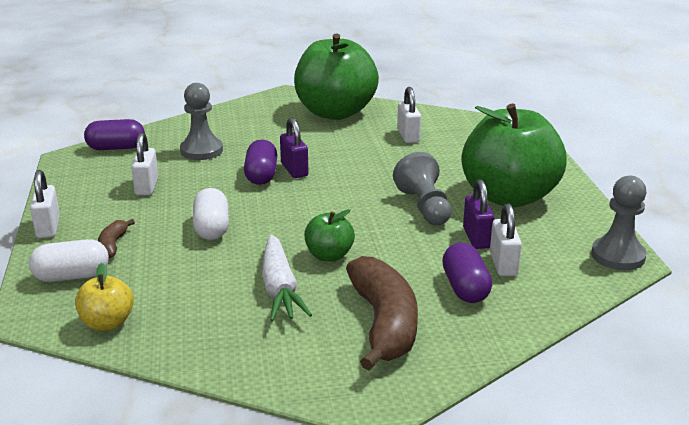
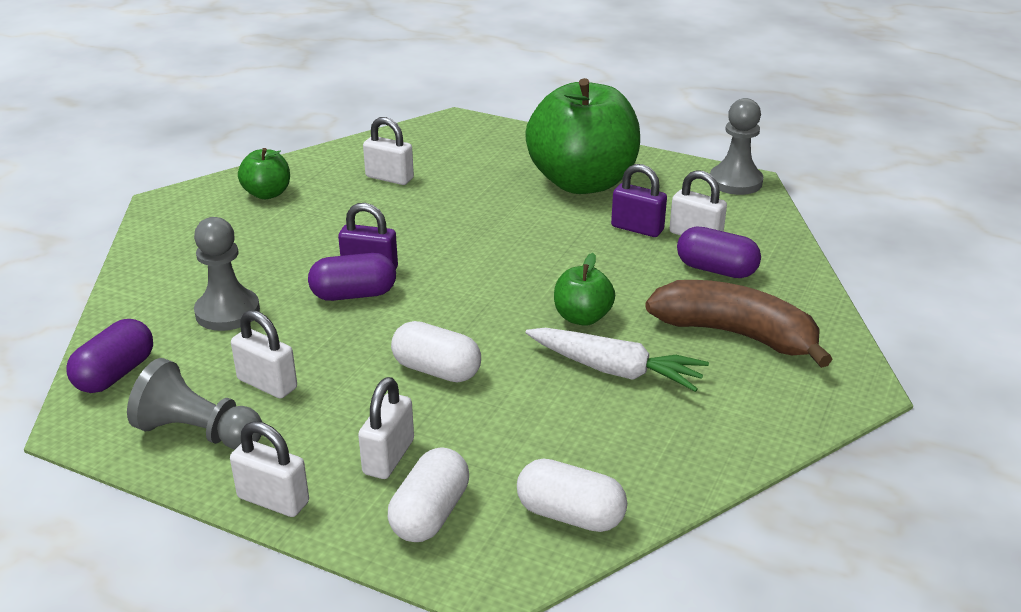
camera: 55 degrees left, 5 degrees up
yellow apple [75,263,134,331] -> white capsule [517,459,627,532]
brown banana [98,219,135,258] -> white padlock [358,377,414,479]
purple capsule [244,139,277,185] -> purple capsule turned 45 degrees counterclockwise [308,253,396,301]
green apple [294,34,379,120] -> green apple [238,148,290,199], size x0.45
grey pawn [393,152,452,225] -> grey pawn moved to [127,358,262,450]

